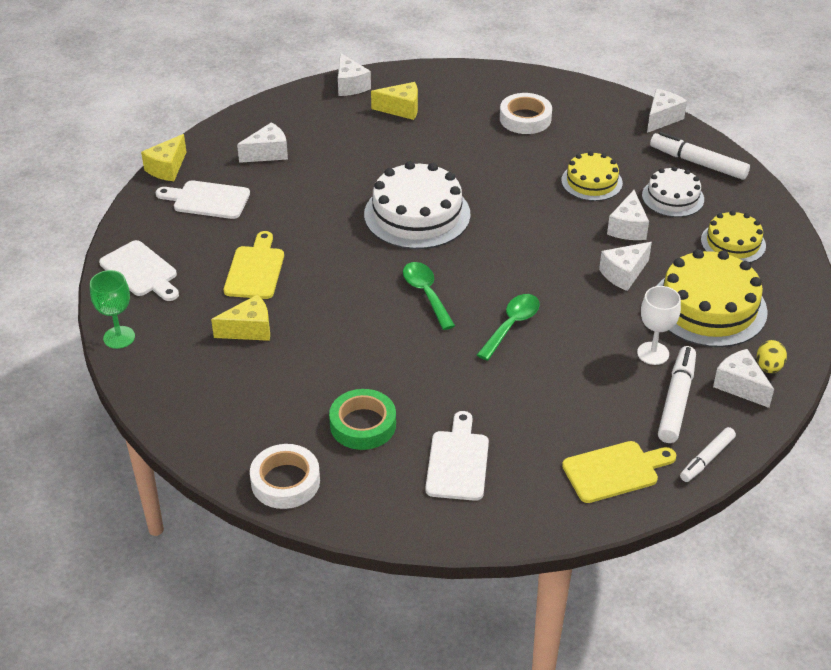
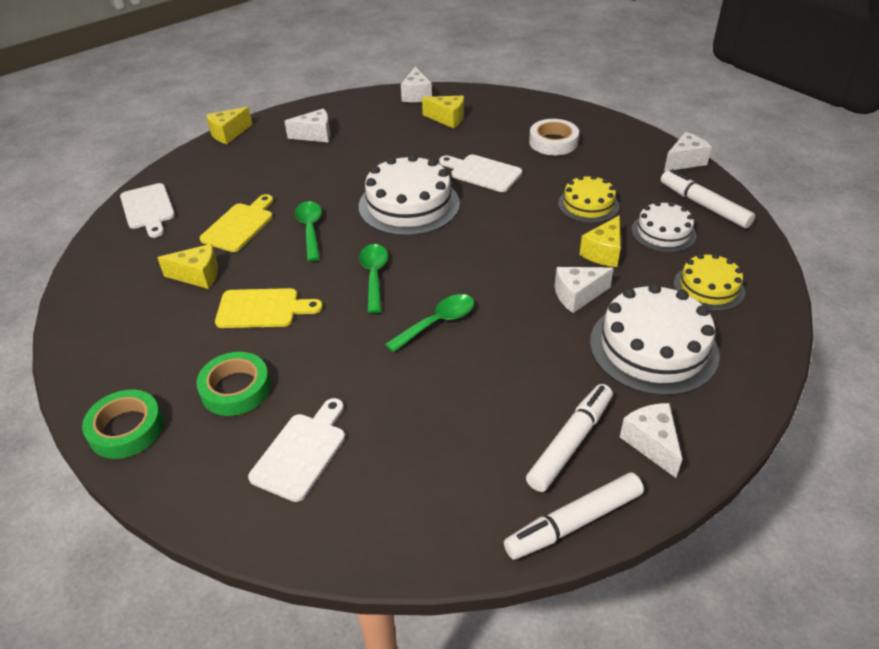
camera: 20 degrees right, 0 degrees up
green goblet [90,270,135,349] -> none
white cutting board [156,180,250,219] -> white cutting board moved to [439,154,522,192]
white tape [250,444,320,509] -> green tape [82,390,163,459]
yellow cutting board [562,441,676,503] -> yellow cutting board moved to [215,288,323,328]
white cheese [607,190,649,240] -> yellow cheese [579,215,621,267]
white goblet [637,286,681,365] -> none
yellow cake [657,249,768,347] -> white cake [590,283,720,396]
white marker [680,427,736,482] -> white marker [504,473,644,560], size x1.57
yellow egg [757,340,787,373] -> none
none -> green spoon [295,201,322,261]

